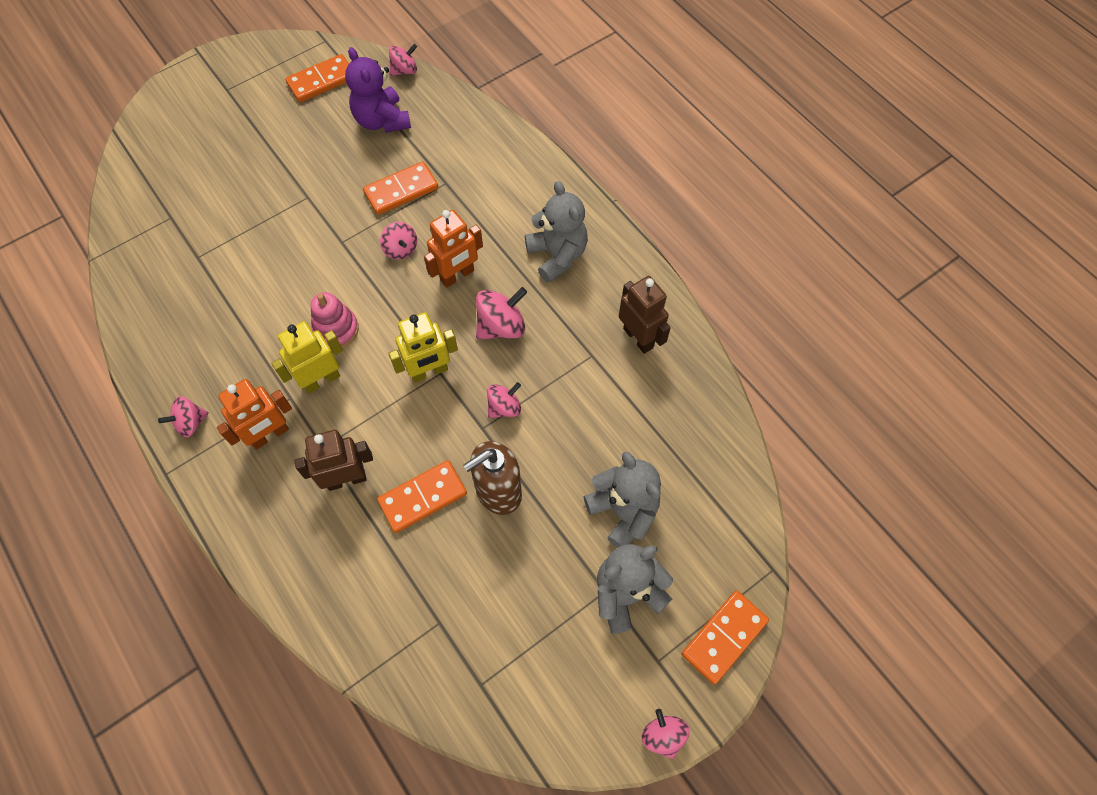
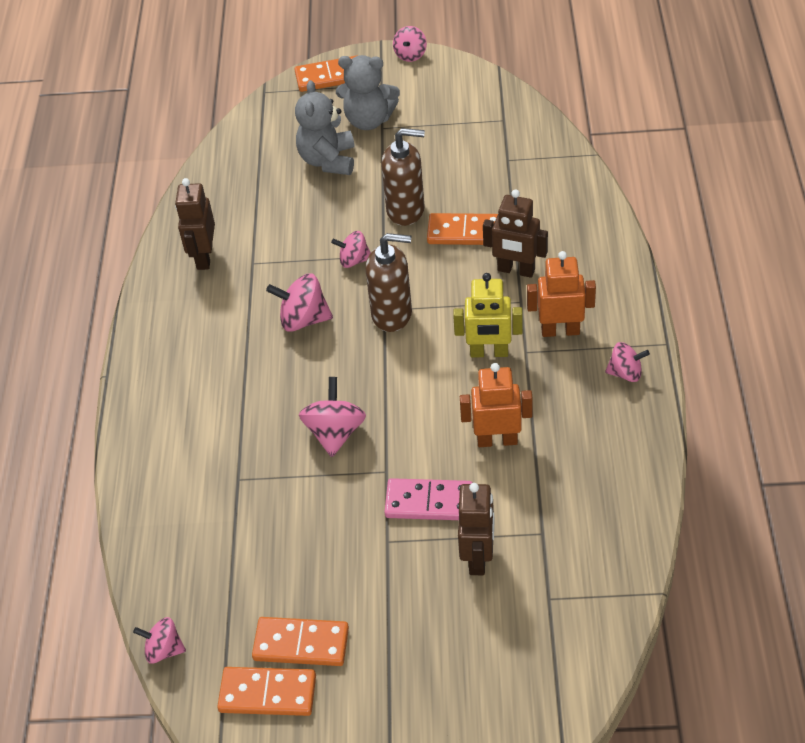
camera: 140 degrees left, 15 degrees down
pink stacking toy [311,292,359,348] -> none
purple teddy bear [345,47,411,133] -> none
orange domino [363,161,438,215] -> orange domino moved to [252,617,349,666]
pink spinning top [380,222,417,260] -> pink spinning top [299,377,366,457], size x1.53
yellow robot [388,312,458,383] -> brown soap dispenser [365,233,412,332]
orange robot [424,210,483,288] -> orange robot moved to [460,363,533,447]
grey teddy bear [525,181,588,283] -> none
none -> pink domino [384,478,473,520]
none -> brown robot [458,483,494,575]

